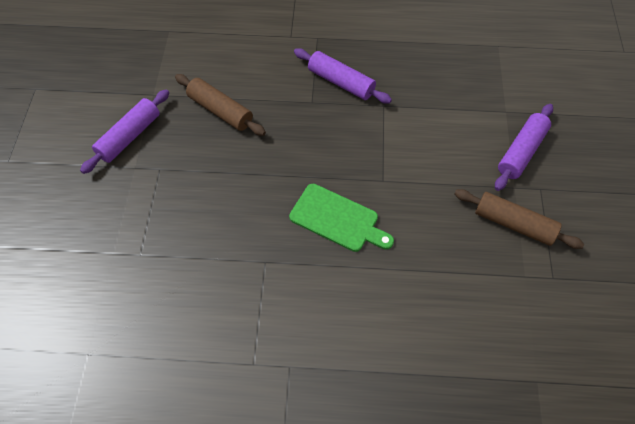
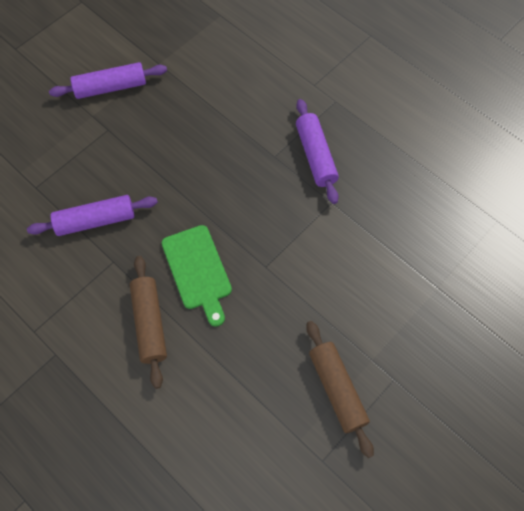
camera: 40 degrees right, 5 degrees up
brown rolling pin [175,74,266,136] -> brown rolling pin moved to [130,256,167,389]
purple rolling pin [495,104,553,191] -> purple rolling pin moved to [27,195,158,236]

